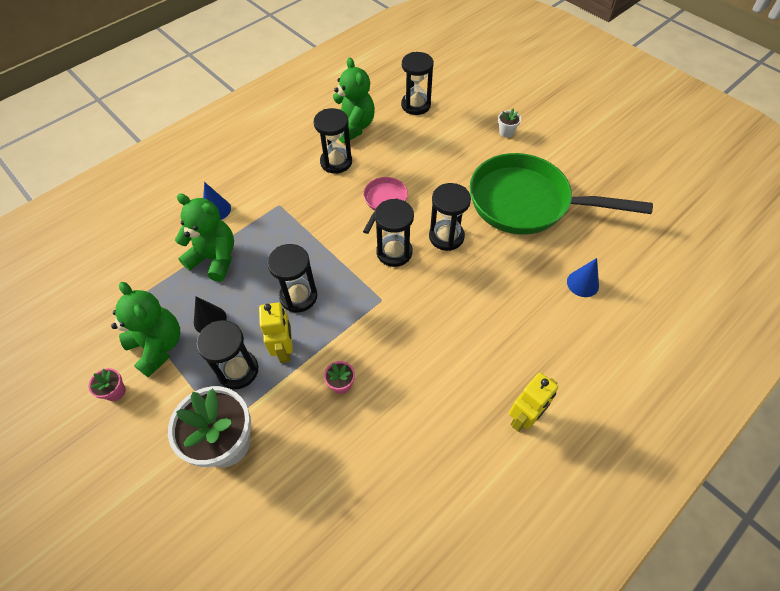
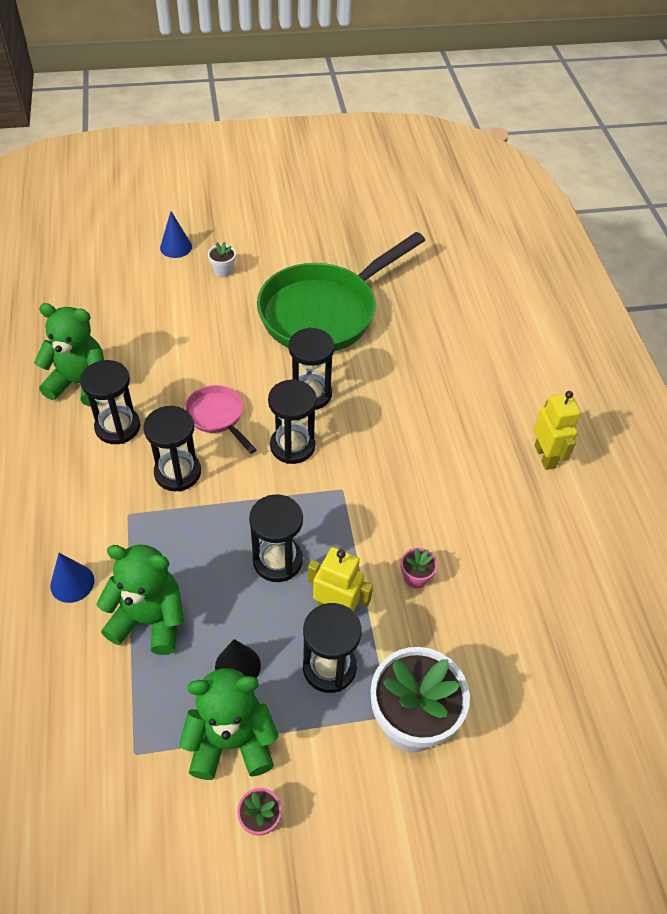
camera: 60 degrees left, 5 degrees down
green teddy bear [175,193,234,282] -> green teddy bear turned 45 degrees clockwise [96,545,184,655]
black hourglass [401,52,434,115] -> black hourglass moved to [144,406,201,491]
blue cone [567,258,599,297] -> blue cone moved to [160,211,192,258]

